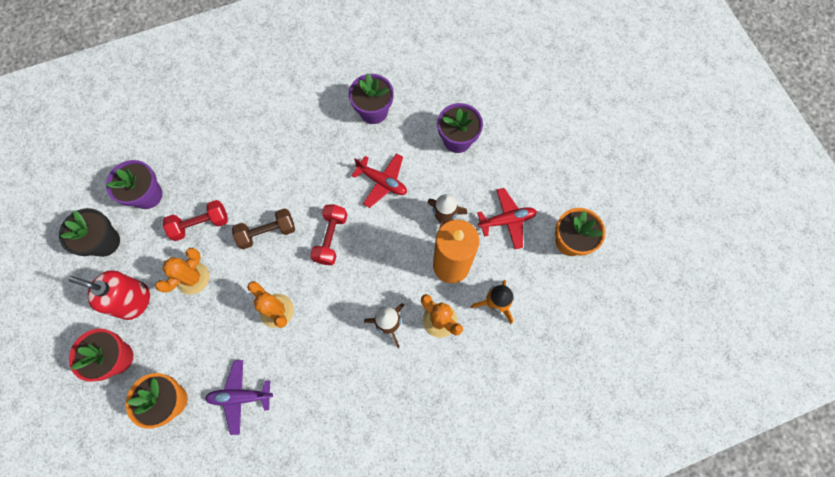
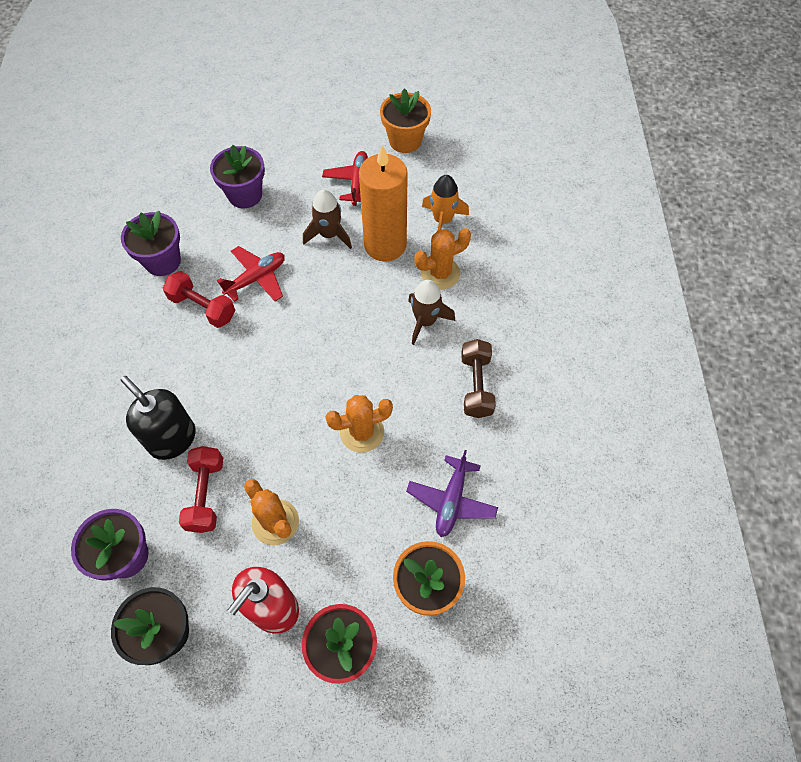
camera: 70 degrees left, 10 degrees down
brown dumbbell [232,208,295,250] -> brown dumbbell moved to [461,339,496,418]
red dumbbell [310,205,347,265] -> red dumbbell moved to [163,271,235,328]
none -> black soap dispenser [120,376,196,460]

